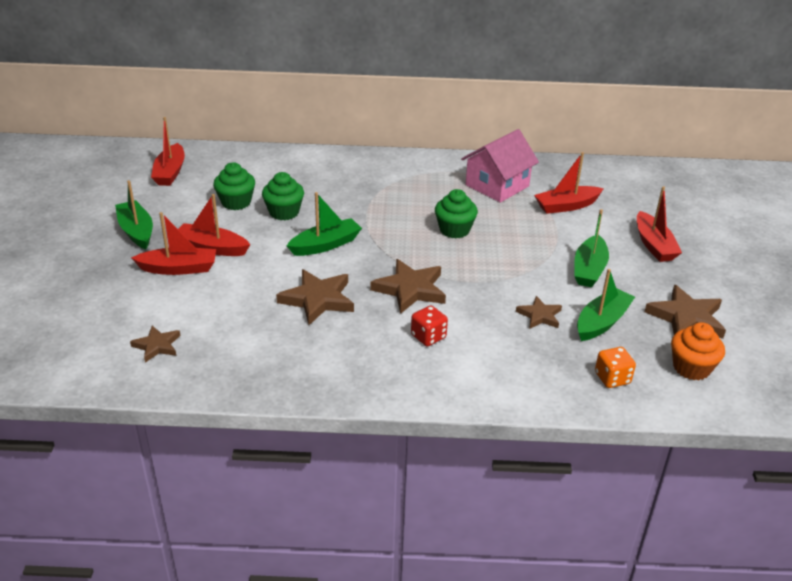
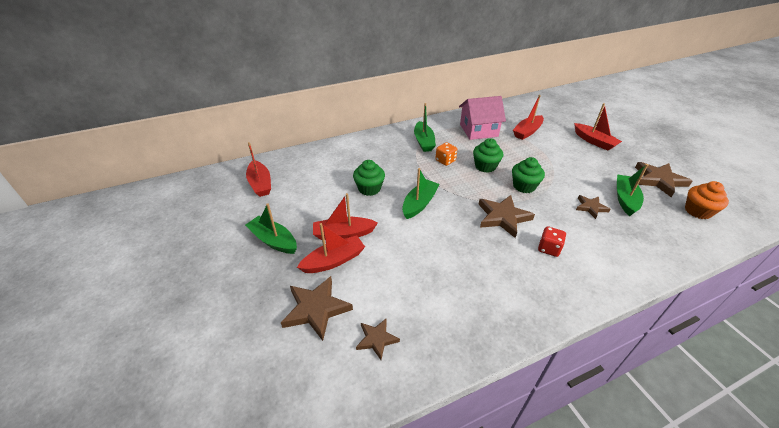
camera: 25 degrees left, 5 degrees up
green cupcake [213,162,255,210] -> green cupcake moved to [512,157,545,193]
brown star [276,269,354,325] -> brown star moved to [281,276,353,341]
pink house [461,129,539,203] -> pink house turned 60 degrees clockwise [459,96,506,140]
green boat [574,209,609,287] -> green boat moved to [414,103,436,152]
orange dice [595,347,636,388] -> orange dice moved to [435,142,457,166]

